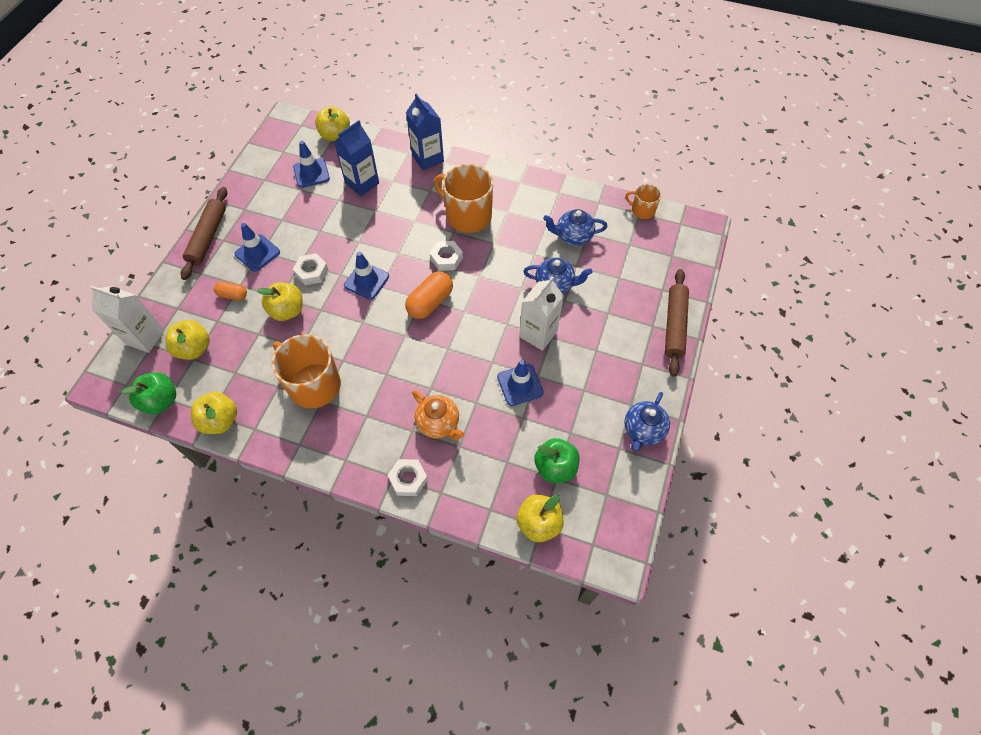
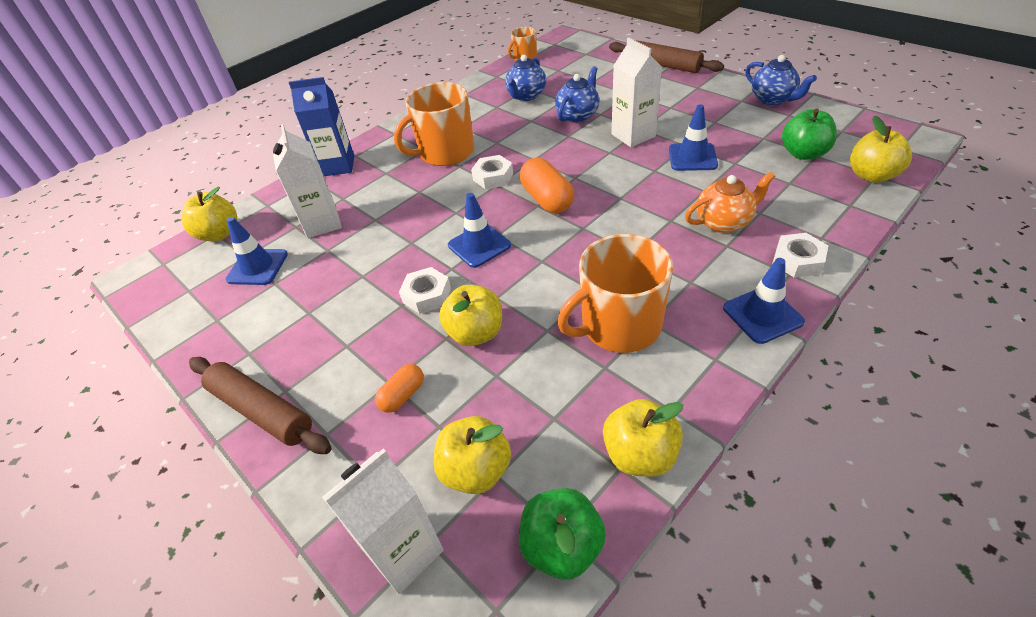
camera: 60 degrees left, 15 degrees down
blue traffic cone [234,223,280,272] -> blue traffic cone moved to [723,258,805,344]
blue carton [334,120,379,196] -> white carton [273,124,342,238]

